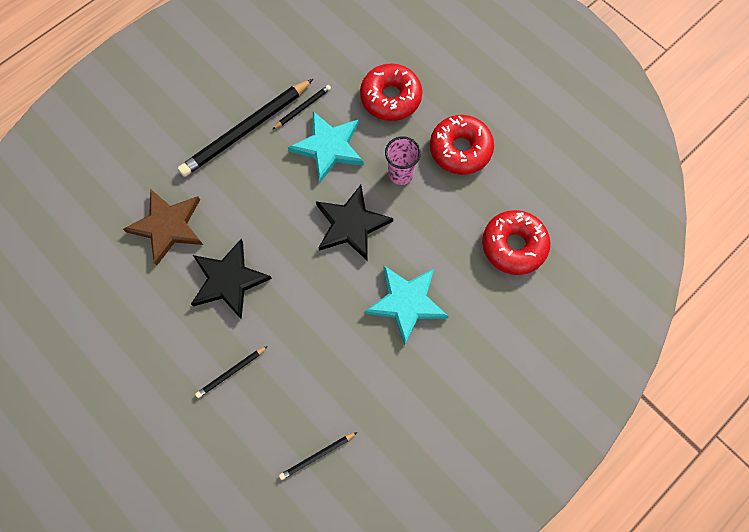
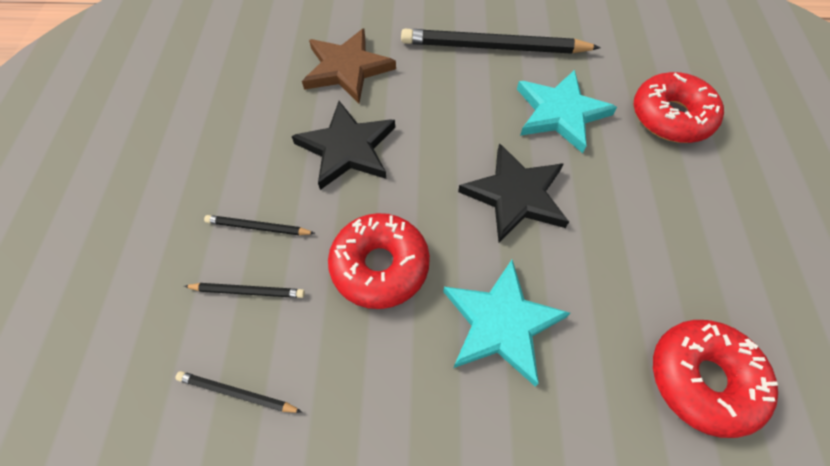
camera: 45 degrees right, 10 degrees down
black pencil [272,85,331,130] -> black pencil moved to [184,283,305,298]
pink cup [385,136,421,185] -> none
red donut [430,115,494,175] -> red donut moved to [328,213,430,309]

